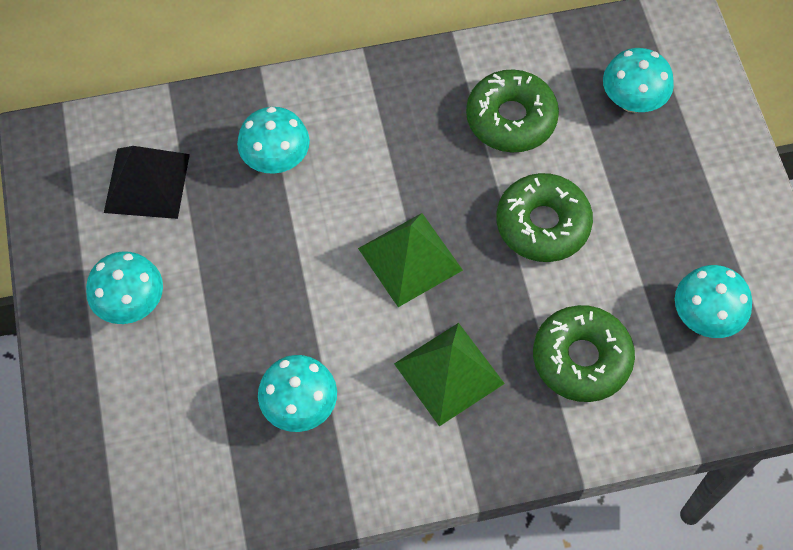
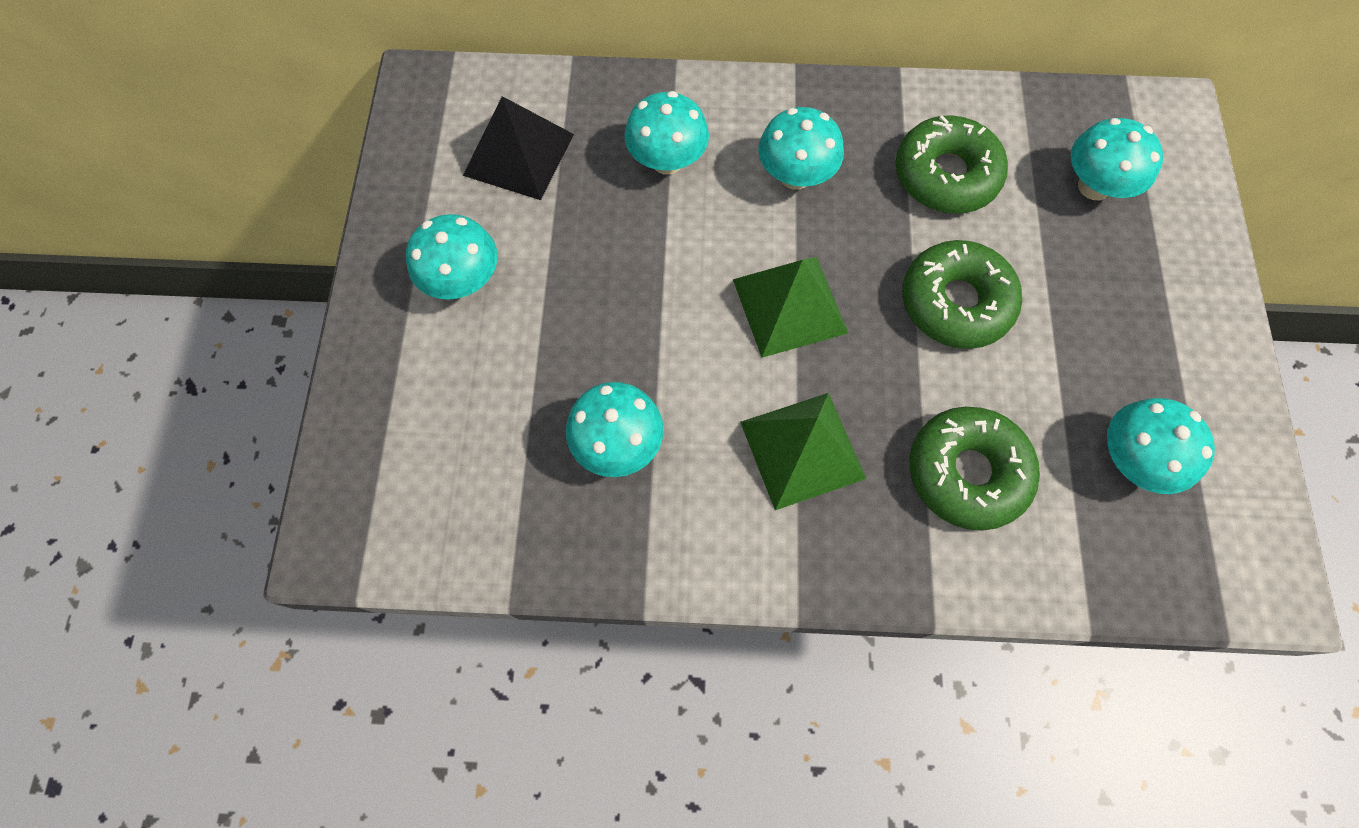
camera: 15 degrees right, 5 degrees up
none -> turquoise mushroom [758,107,844,190]

